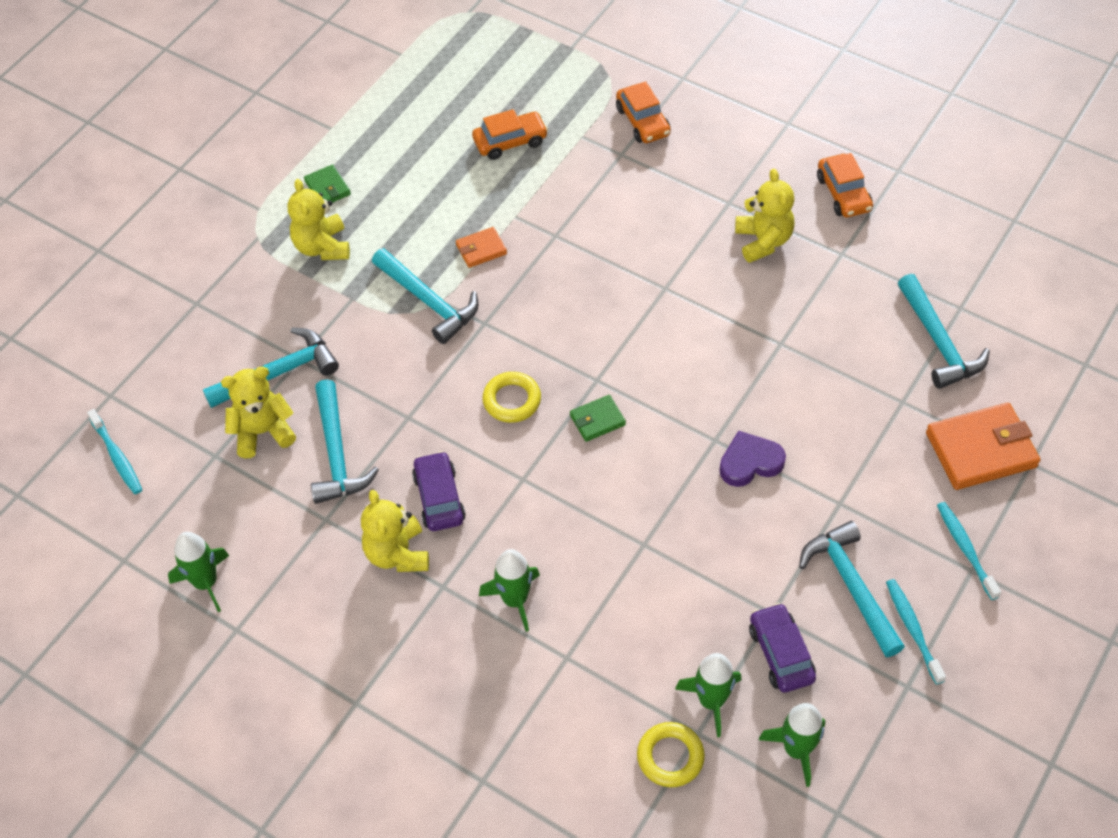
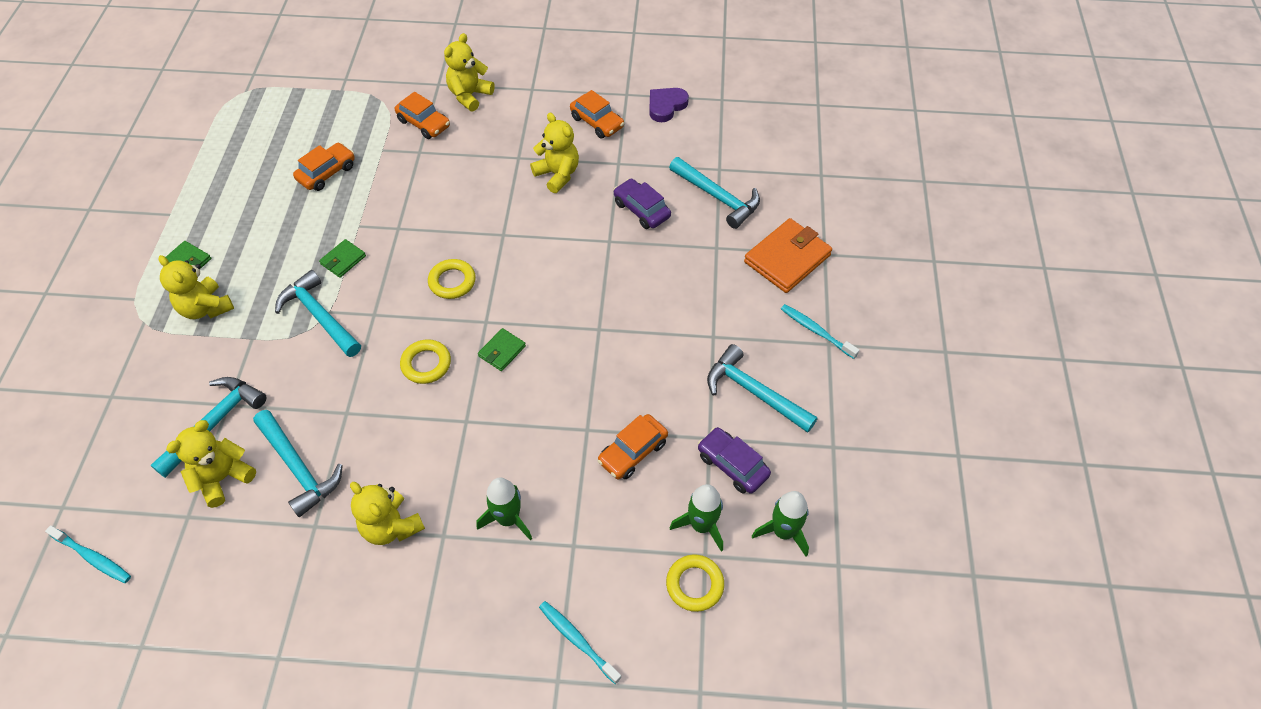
camera: 30 degrees left, 0 degrees up
green rocket [168,532,229,612] -> none
turquoise hammer [372,248,479,344] -> turquoise hammer turned 150 degrees counterclockwise [275,270,361,357]
purple car [412,451,466,531] -> purple car moved to [613,178,671,229]
orange wallet [456,227,507,268] -> green wallet [319,239,366,278]
purple heart [719,431,786,487] -> purple heart moved to [649,88,689,122]
turquoise toothbrush [886,579,946,684] -> turquoise toothbrush moved to [539,601,621,684]
none -> yellow ring [428,259,476,299]
none -> yellow teddy bear [444,33,494,111]
none -> orange car [597,414,668,479]

